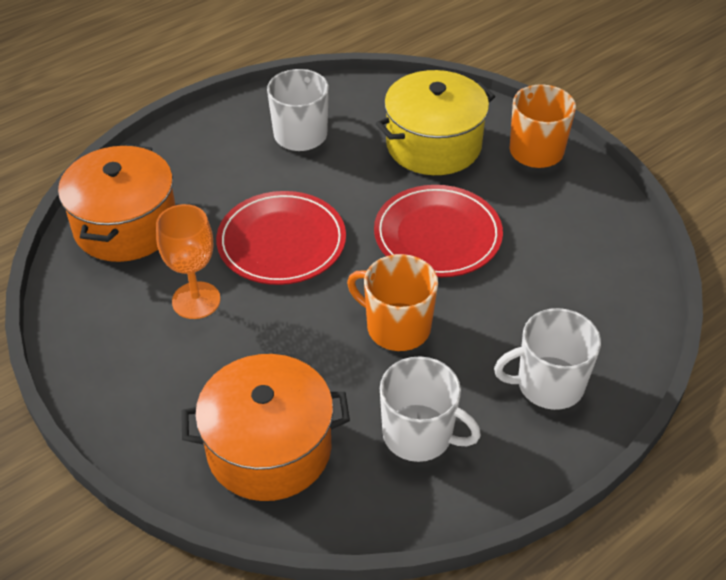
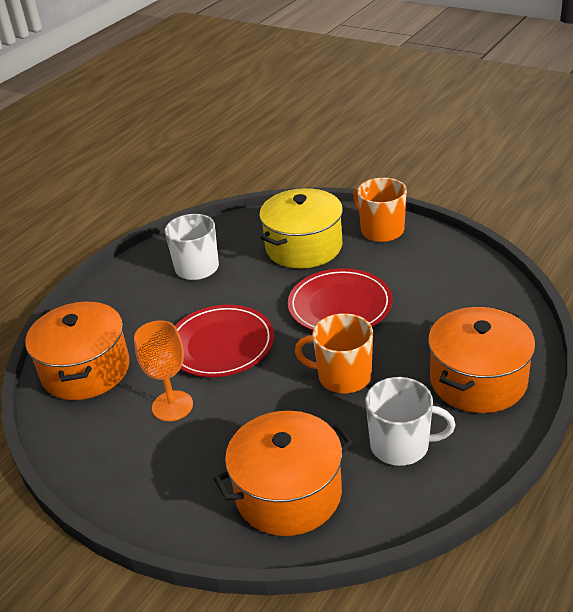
camera: 15 degrees left, 10 degrees down
white mug [494,308,601,410] -> orange pot [428,307,536,413]

